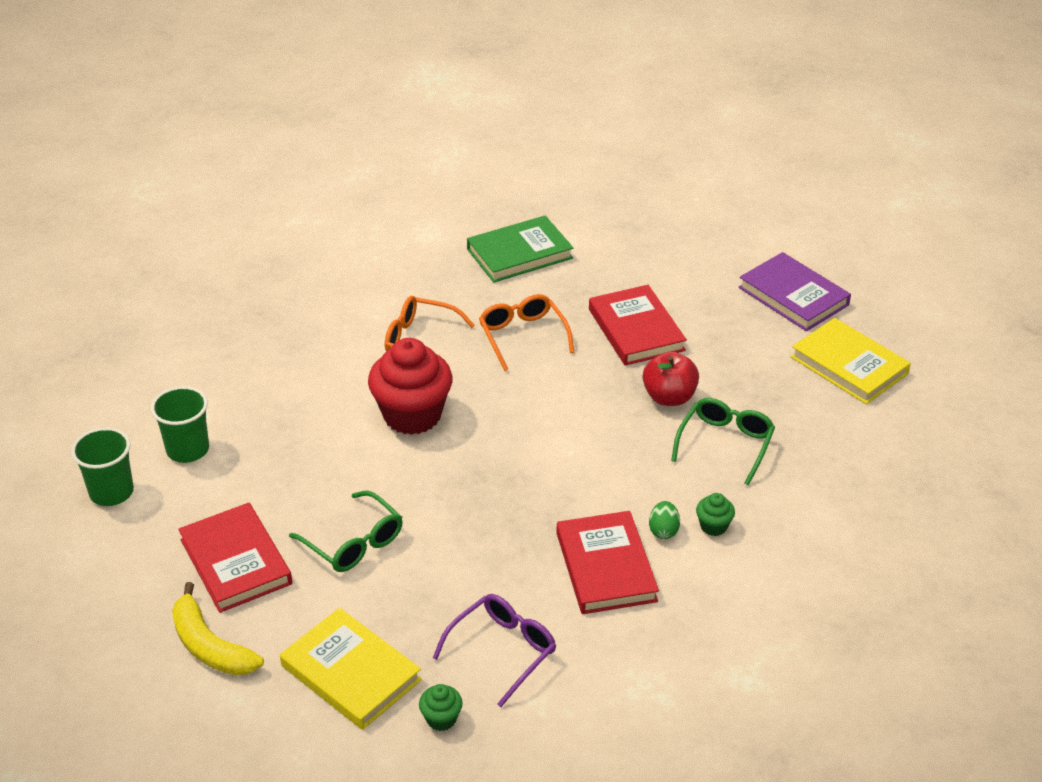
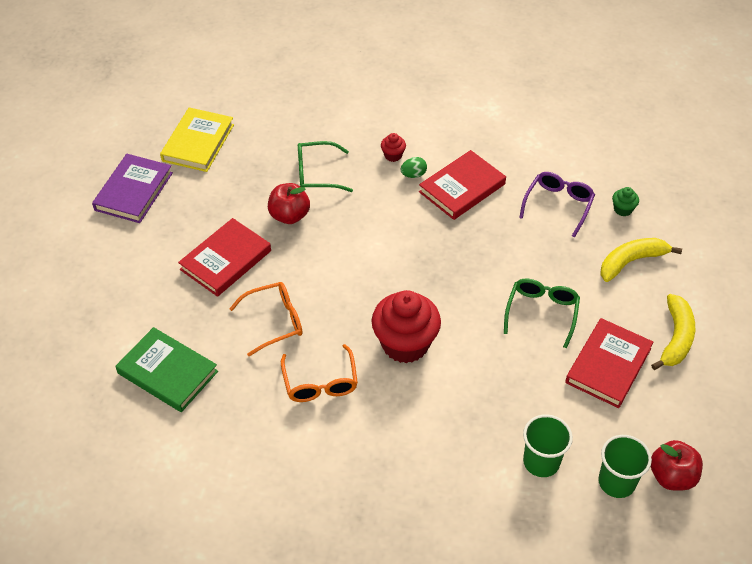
camera: 120 degrees left, 10 degrees up
yellow book [280,608,422,730] -> yellow banana [600,238,682,282]
purple glasses [433,594,556,707] -> purple glasses turned 105 degrees clockwise [519,172,595,237]
orange glasses [479,294,574,371] -> orange glasses turned 150 degrees counterclockwise [229,282,303,356]
green cupcake [696,493,735,536] -> red cupcake [381,133,406,162]
none -> red apple [650,440,703,491]

